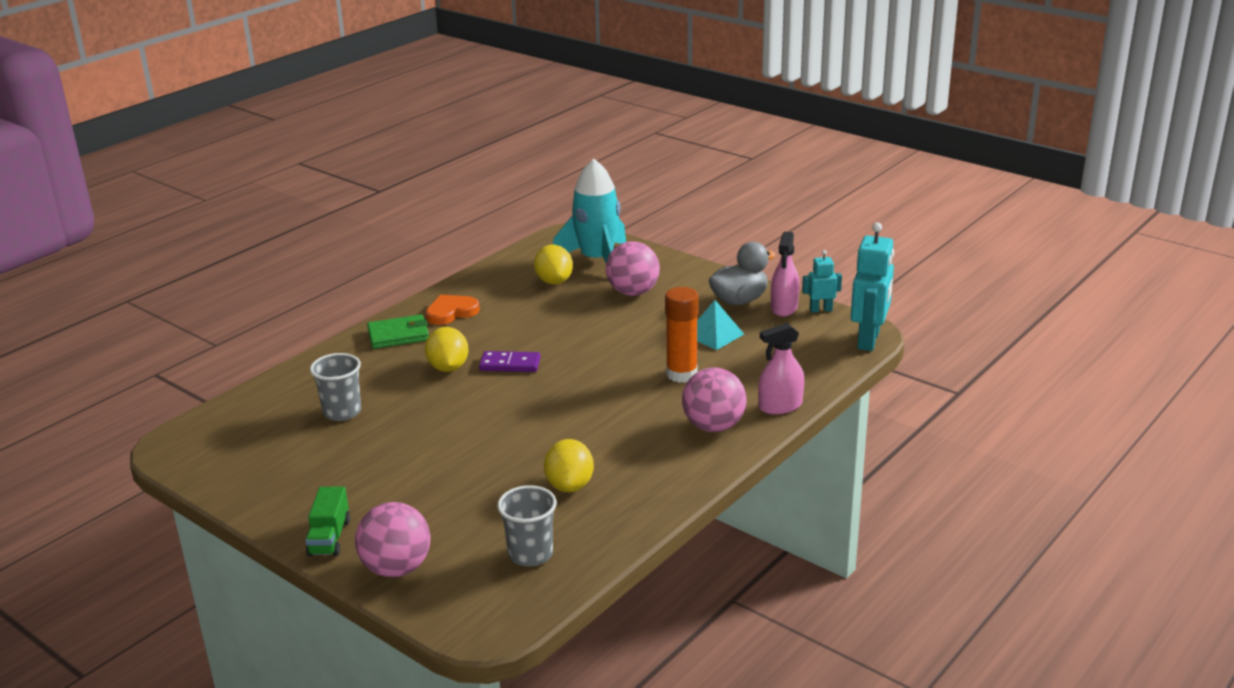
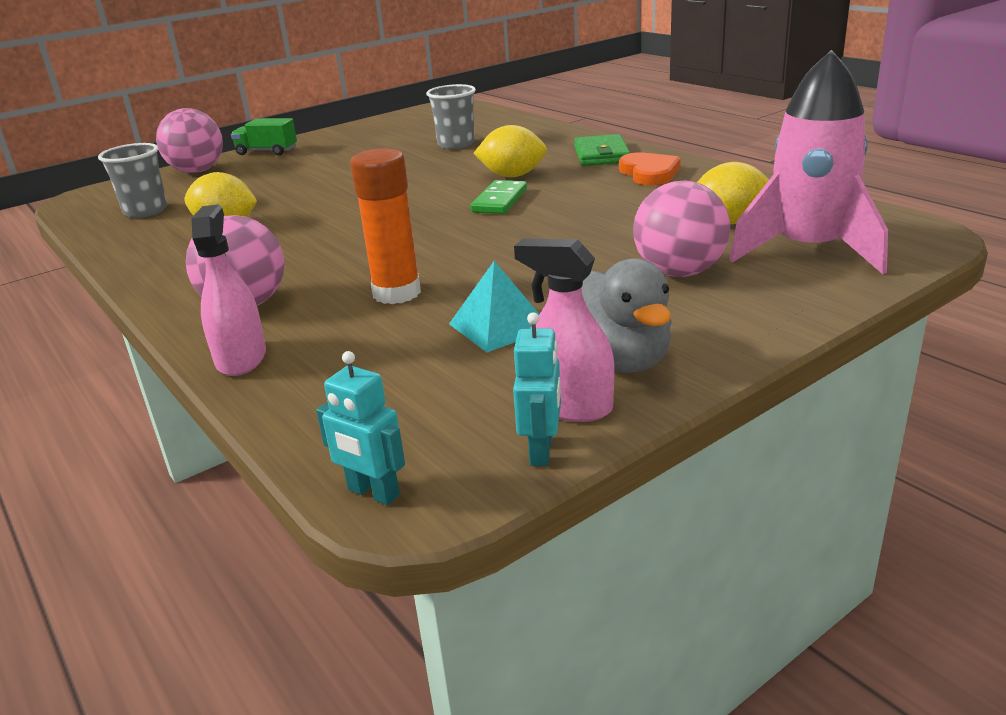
camera: 105 degrees right, 0 degrees up
purple domino [479,351,541,372] -> green domino [470,180,527,214]
turquoise rocket [553,158,626,263] -> pink rocket [729,50,888,274]
turquoise robot [851,222,894,351] -> turquoise robot [316,351,405,505], size x0.54

